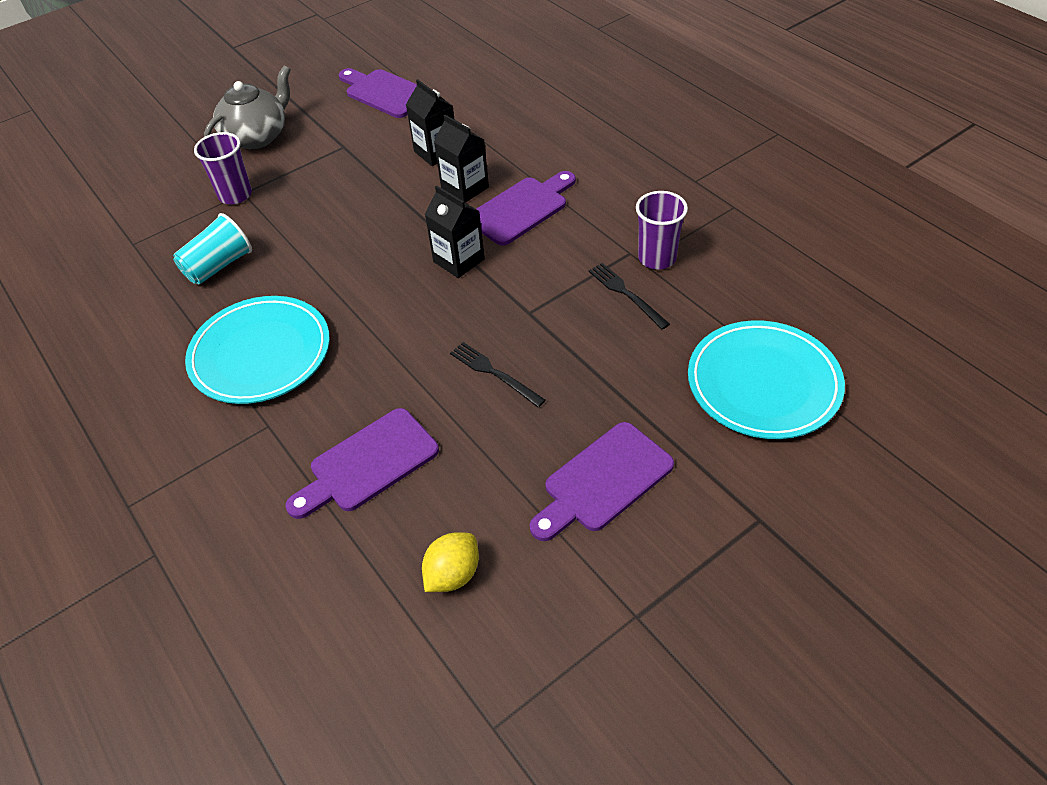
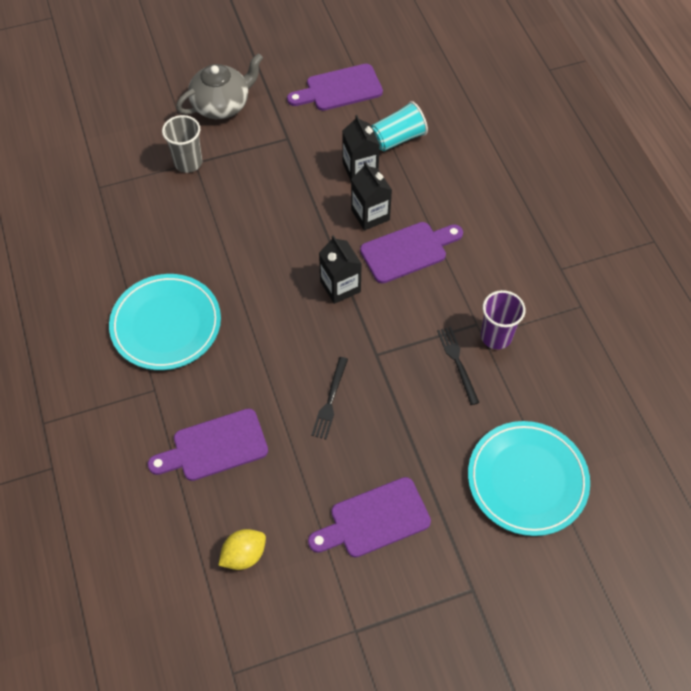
camera: 15 degrees right, 10 degrees up
turquoise cup [173,213,252,284] -> turquoise cup moved to [371,101,428,151]
purple cup [194,132,252,204] -> grey cup [162,115,202,173]
purple cutting board [339,68,417,118] -> purple cutting board turned 75 degrees counterclockwise [287,64,383,111]
black fork [450,342,546,407] -> black fork turned 135 degrees counterclockwise [311,357,348,439]

